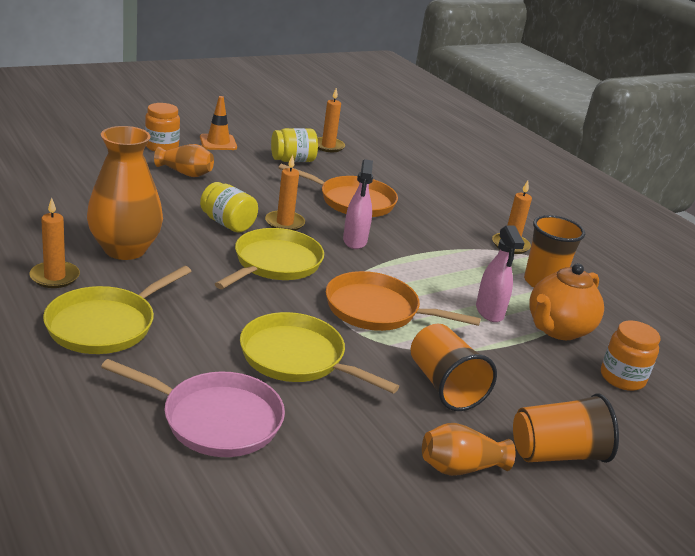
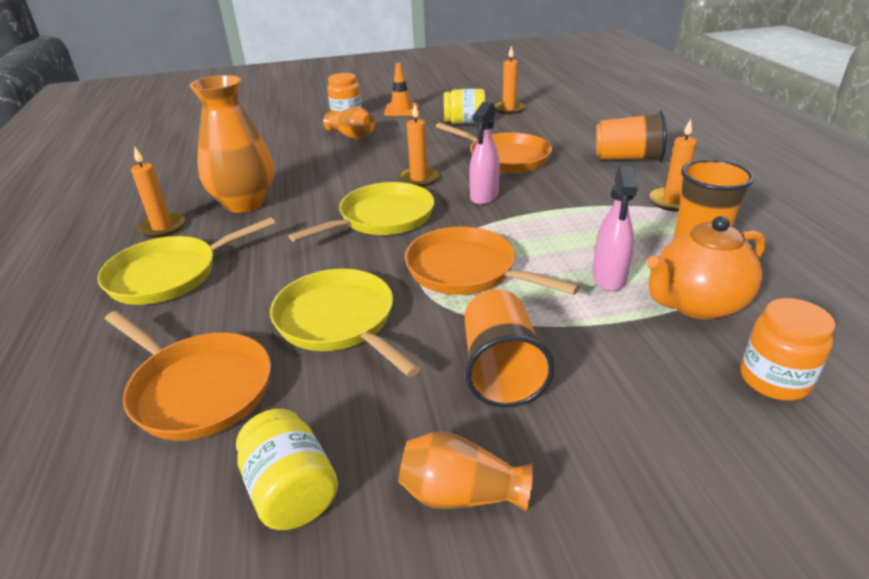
camera: 25 degrees right, 5 degrees up
pink pan [101,359,285,457] -> orange pan [105,311,271,440]
yellow jar [200,182,258,233] -> yellow jar moved to [236,409,338,530]
orange cup [513,393,619,463] -> orange cup moved to [596,110,667,162]

